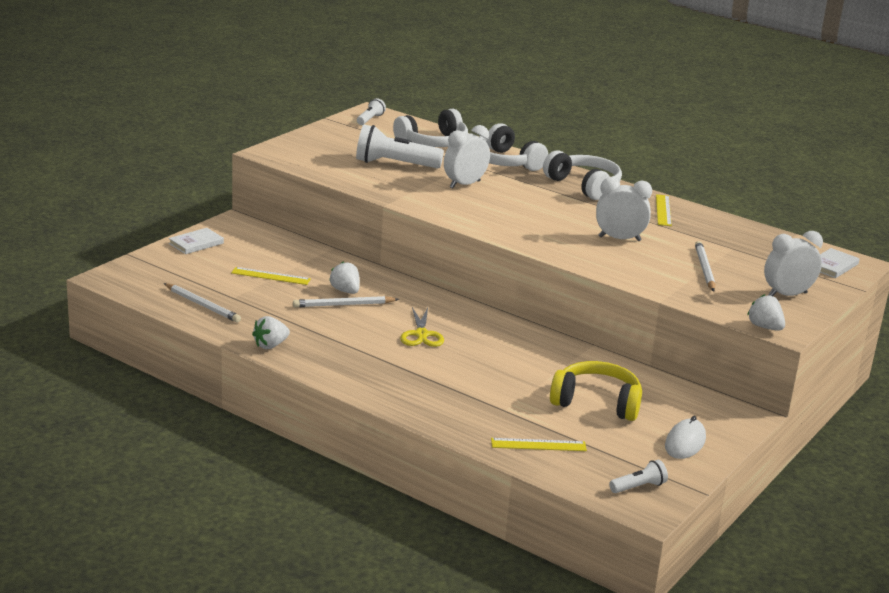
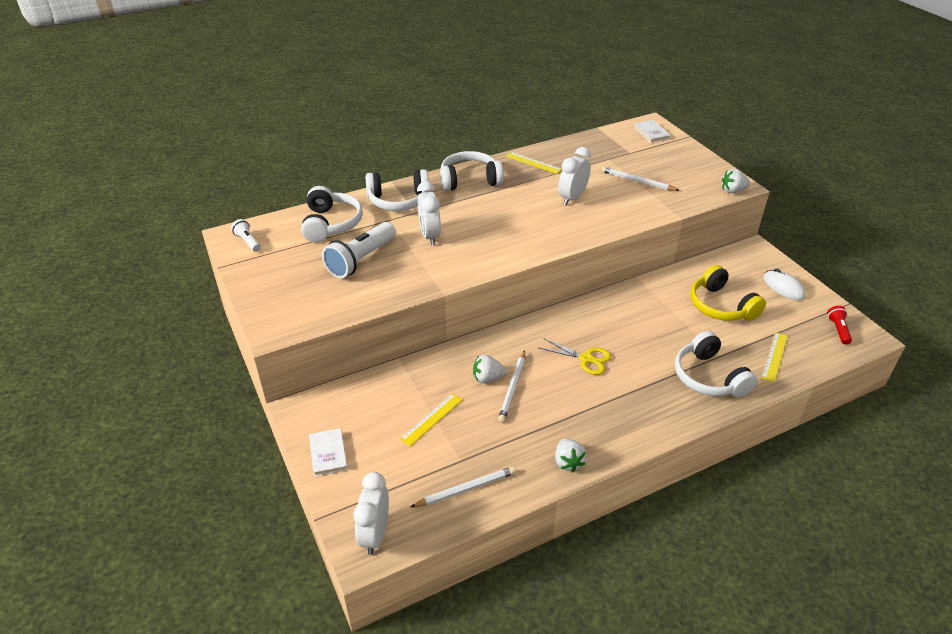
camera: 60 degrees left, 15 degrees up
yellow headphones [550,361,642,421] -> yellow headphones turned 75 degrees counterclockwise [690,265,766,321]
white flashlight [609,460,668,493] -> red flashlight [827,306,852,345]
white clock [764,231,823,296] -> white clock moved to [353,472,389,555]
none -> white headphones [675,331,757,398]

